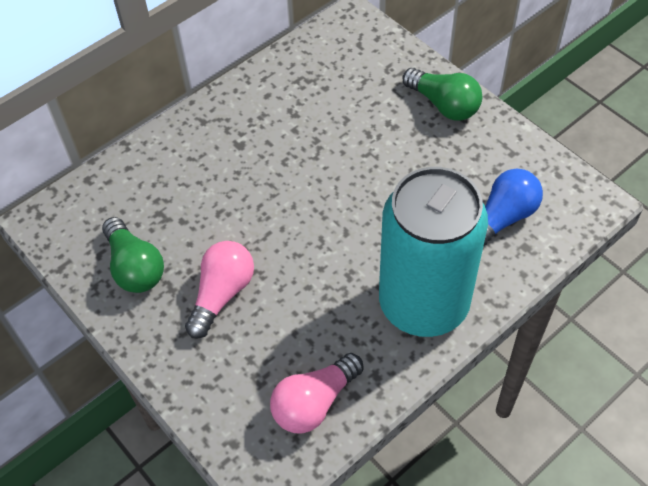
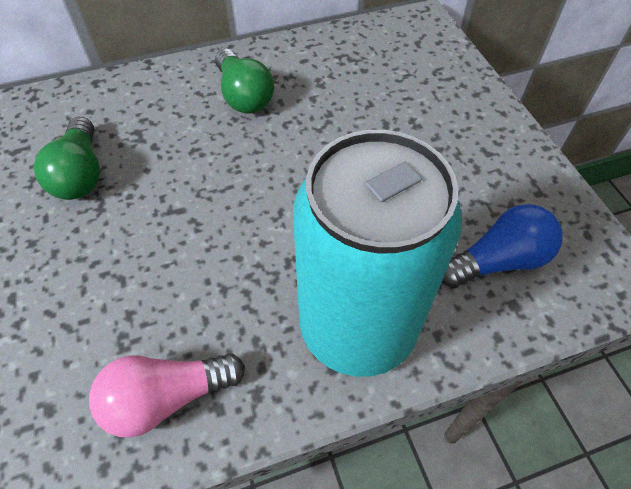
camera: 20 degrees right, 0 degrees up
pink light bulb [185,241,254,339] -> none
green light bulb [403,68,482,121] -> green light bulb moved to [215,49,274,113]

